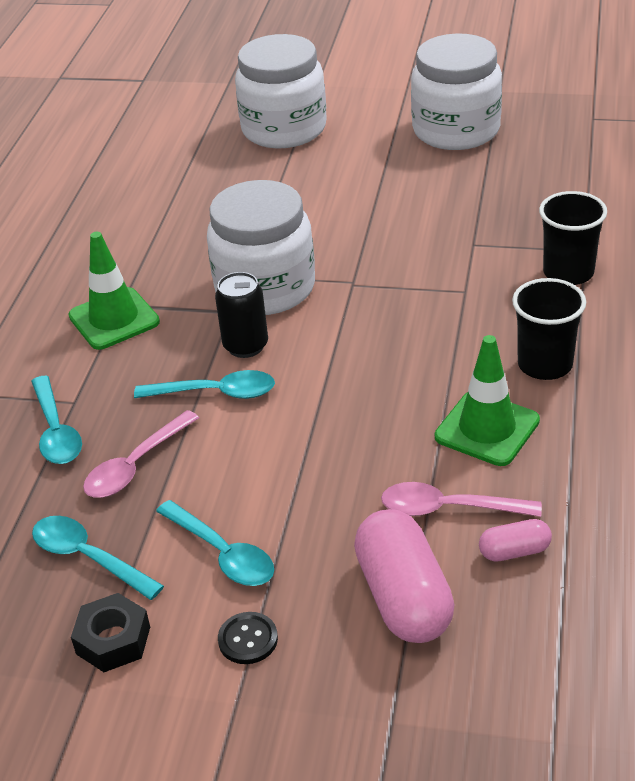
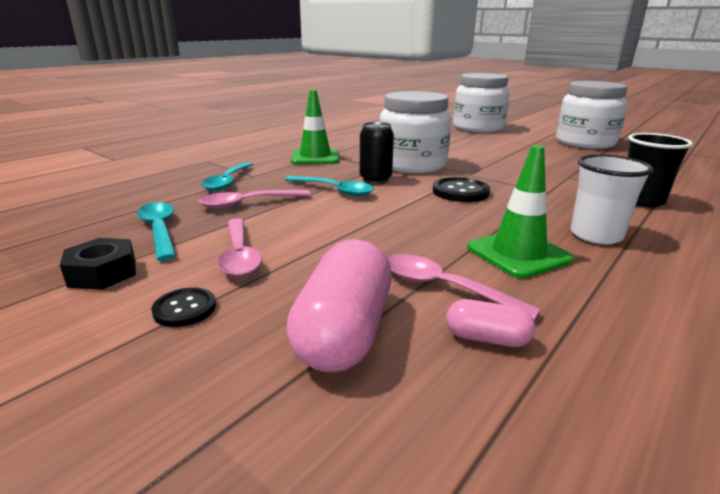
camera: 25 degrees right, 15 degrees down
turquoise spoon [156,500,274,586] -> pink spoon [218,218,262,277]
black cup [512,278,586,380] -> white cup [571,154,653,245]
none -> black button [433,177,490,202]

